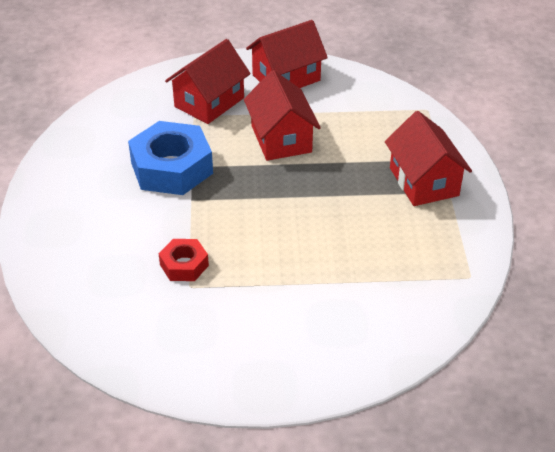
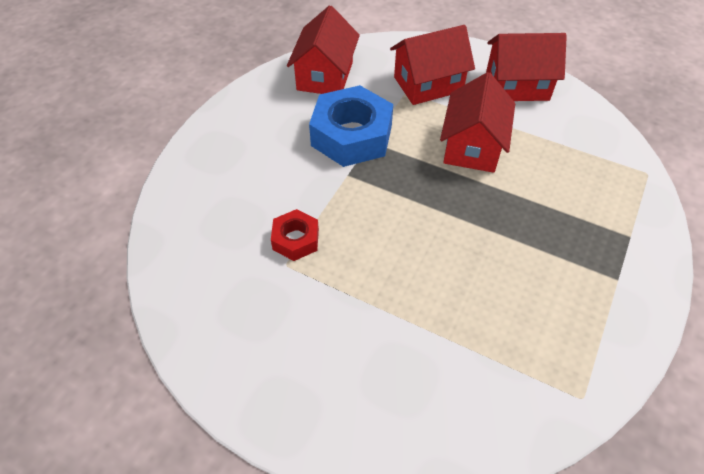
camera: 30 degrees right, 10 degrees up
red house [385,111,472,206] -> red house moved to [287,5,360,94]

